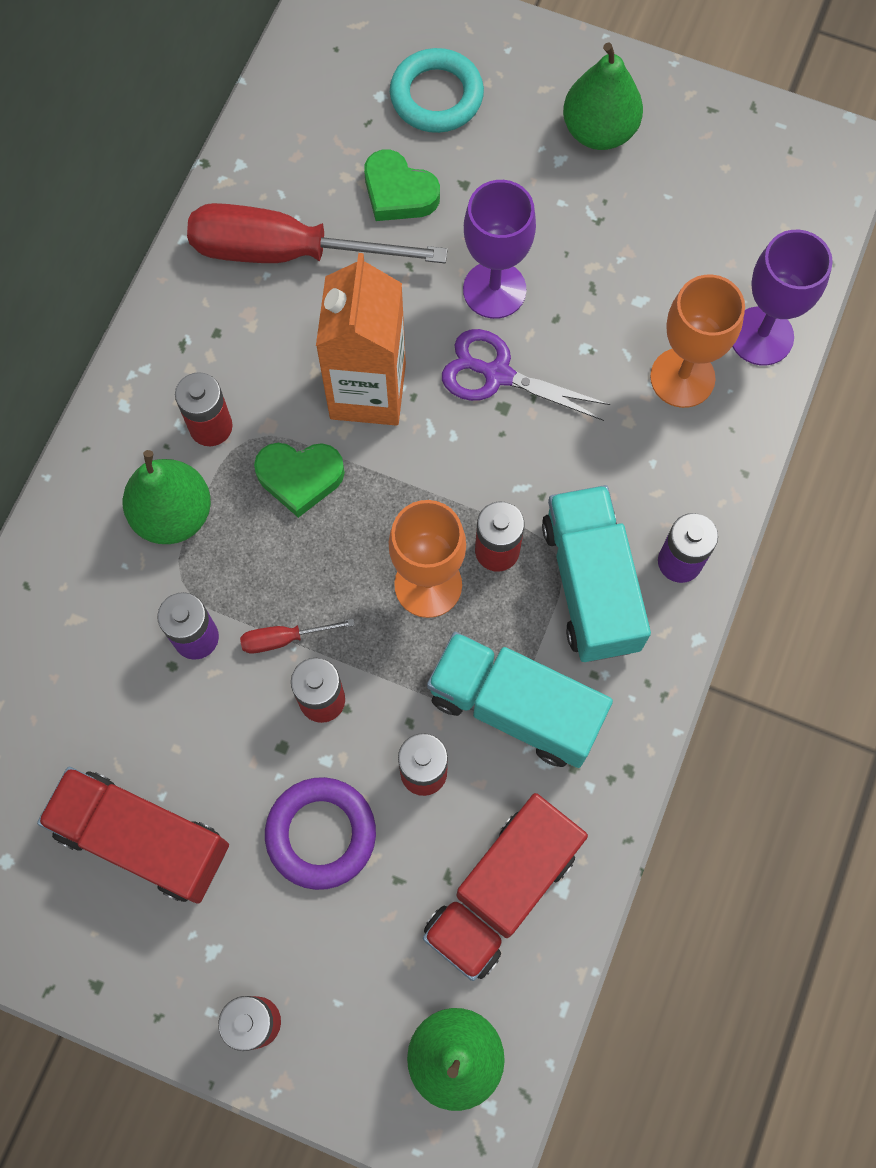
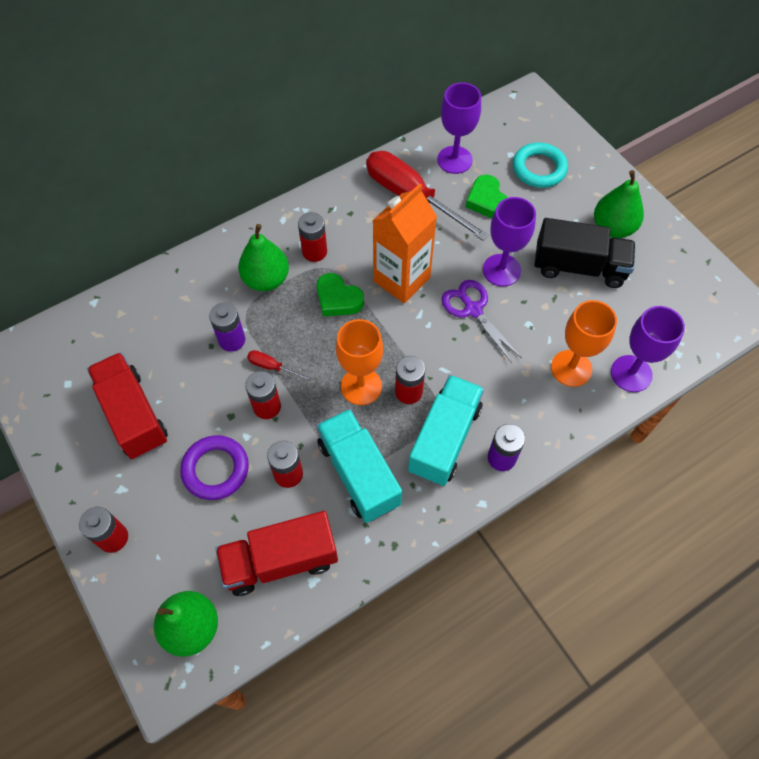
camera: 35 degrees right, 10 degrees down
none -> purple goblet [437,83,481,174]
none -> black truck [534,218,636,288]

